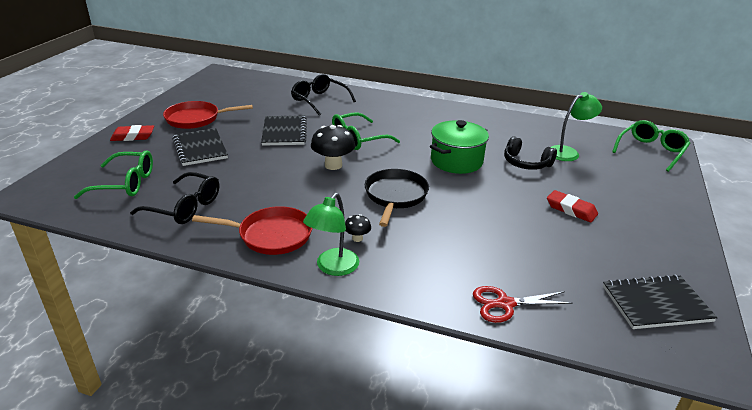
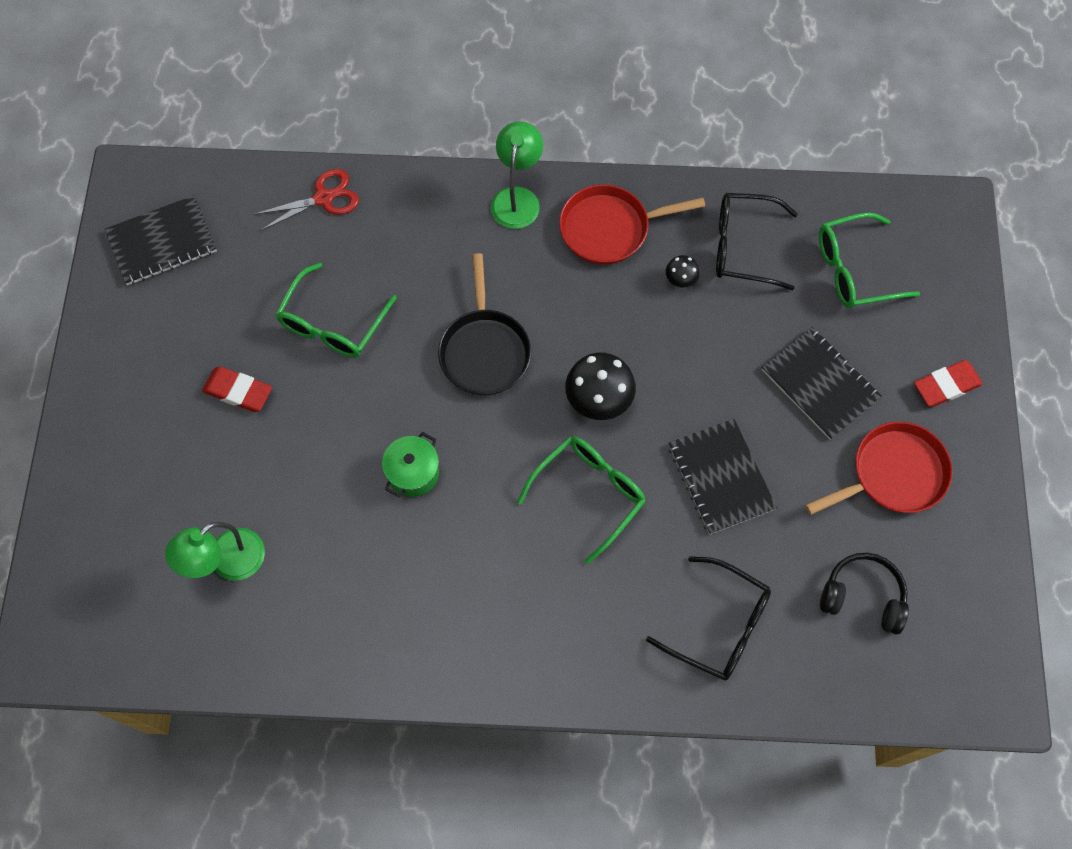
camera: 165 degrees right, 35 degrees up
black mushroom [345,214,371,242] -> black mushroom moved to [666,255,700,287]
green pot [430,120,489,174] -> green pot [382,432,439,497], size x0.61
black headphones [504,136,557,170] -> black headphones moved to [820,553,909,634]
green glasses [612,120,690,172] -> green glasses moved to [275,263,397,358]

